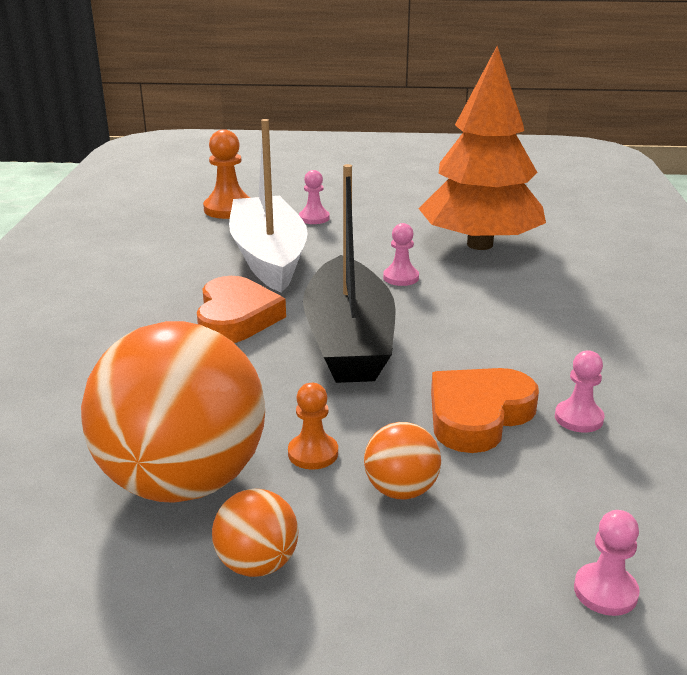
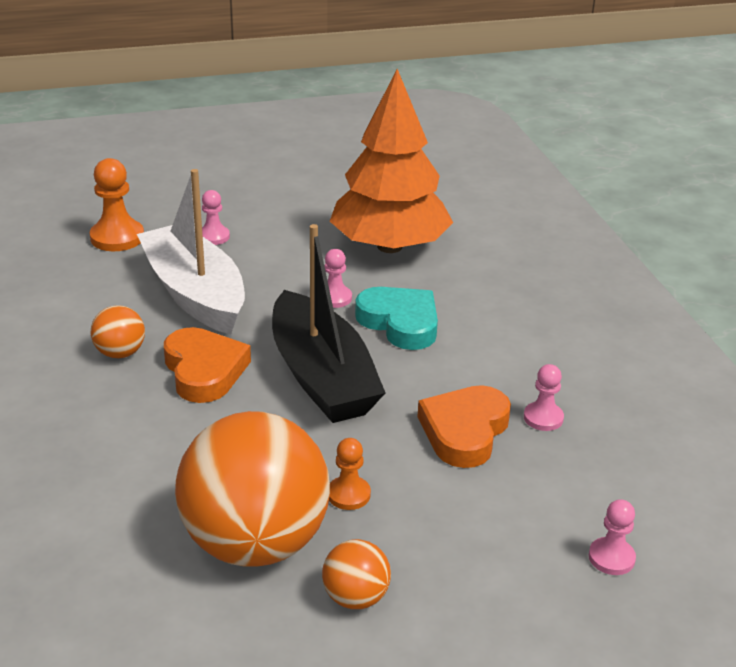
camera: 20 degrees left, 5 degrees up
orange ball [364,422,441,499] -> orange ball moved to [91,305,145,358]
none -> turquoise heart [355,287,438,350]

